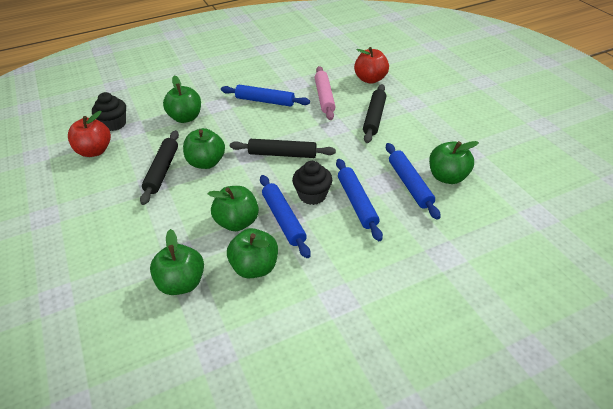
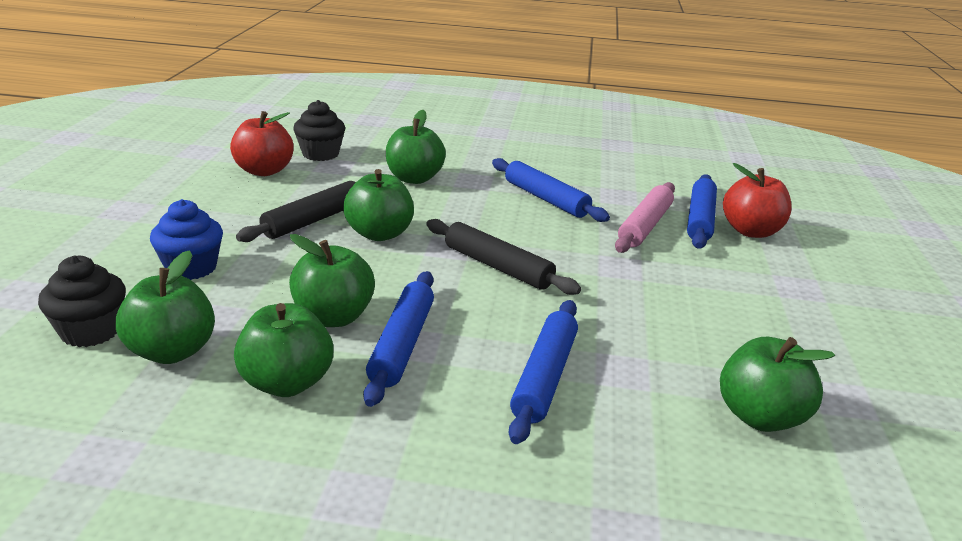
camera: 30 degrees right, 15 degrees down
black cupcake [292,161,332,205] -> black cupcake moved to [38,256,126,347]
black rolling pin [363,84,386,143] -> none
blue rolling pin [386,143,440,220] -> blue rolling pin moved to [687,174,717,249]
none -> blue cupcake [150,199,223,280]

